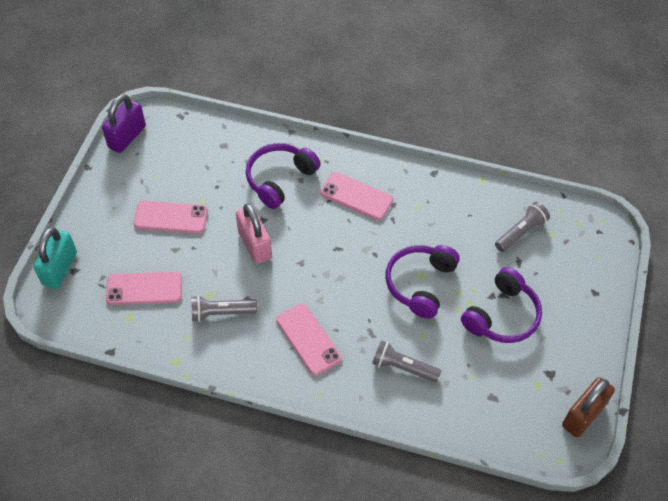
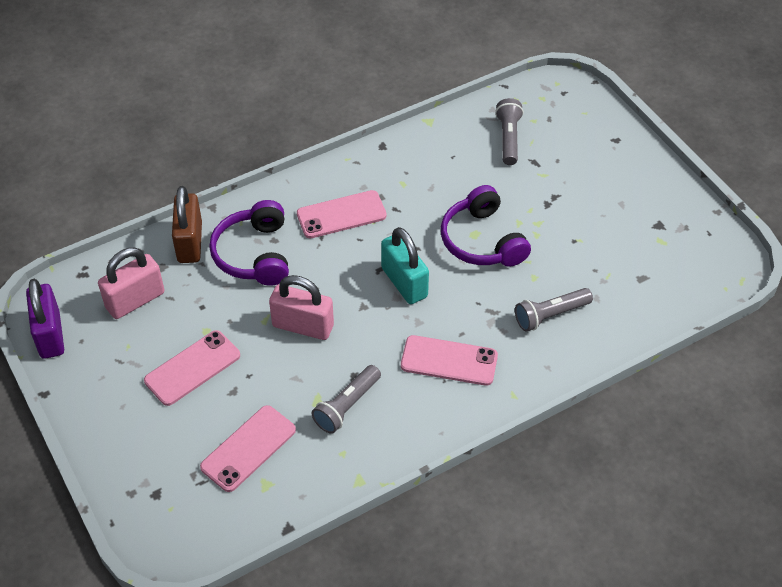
camera: 45 degrees left, 5 degrees down
turquoise padlock [34,227,77,289] -> turquoise padlock moved to [381,227,429,304]
purple headphones [461,267,542,343] -> none
brown padlock [562,377,615,438] -> brown padlock moved to [172,186,202,263]
none -> pink padlock [98,248,164,319]

